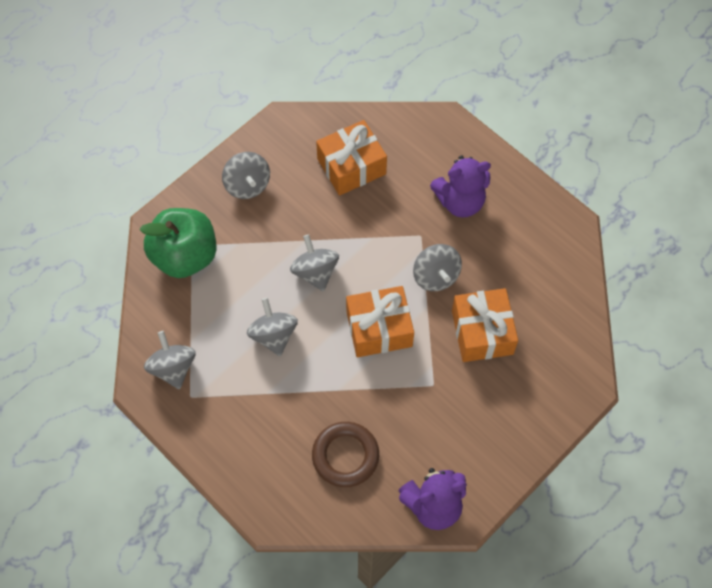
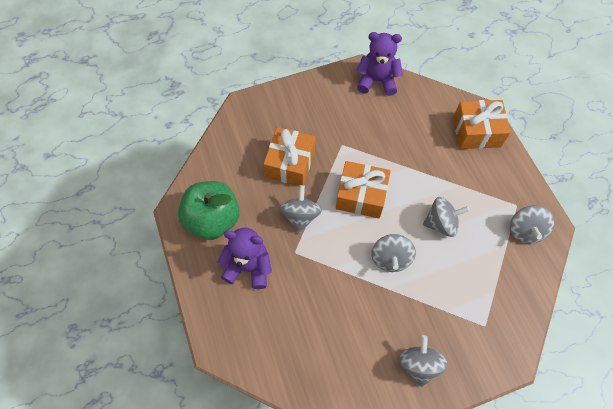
camera: 155 degrees left, 0 degrees up
green apple [139,208,217,278] -> green apple moved to [178,181,240,240]
grey spinning top [247,298,298,356] -> grey spinning top turned 105 degrees counterclockwise [423,197,470,237]
brown ring [312,422,379,487] -> none
orange gift [316,120,387,196] -> orange gift moved to [453,100,511,149]

